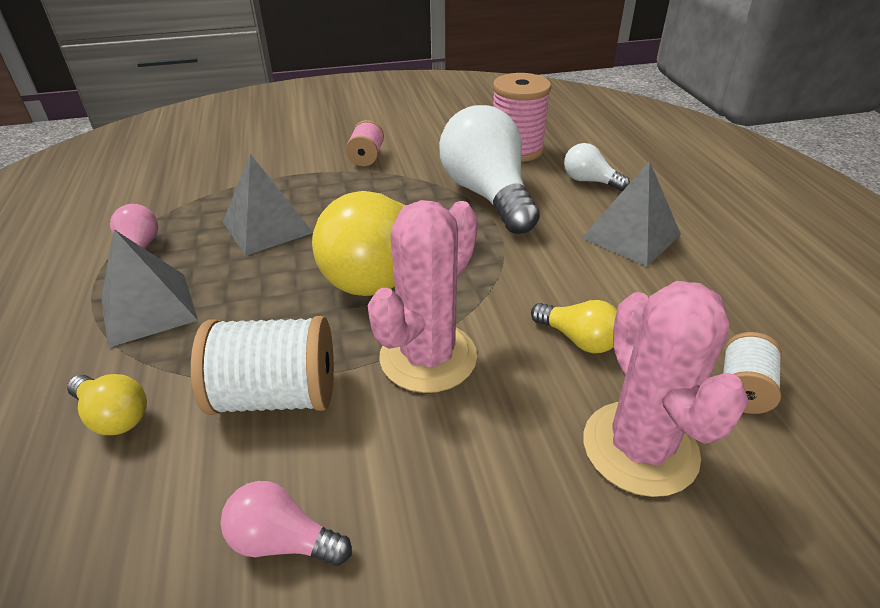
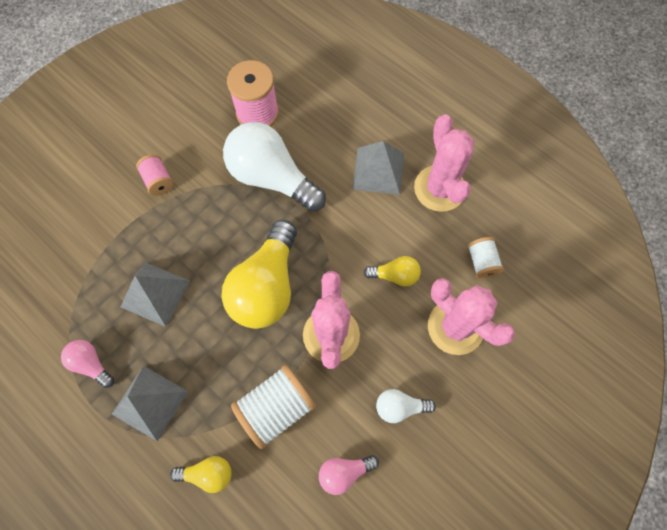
camera: 35 degrees left, 30 degrees up
white light bulb [564,143,630,191] -> white light bulb moved to [376,389,436,423]
none -> pink cactus [414,114,474,212]

